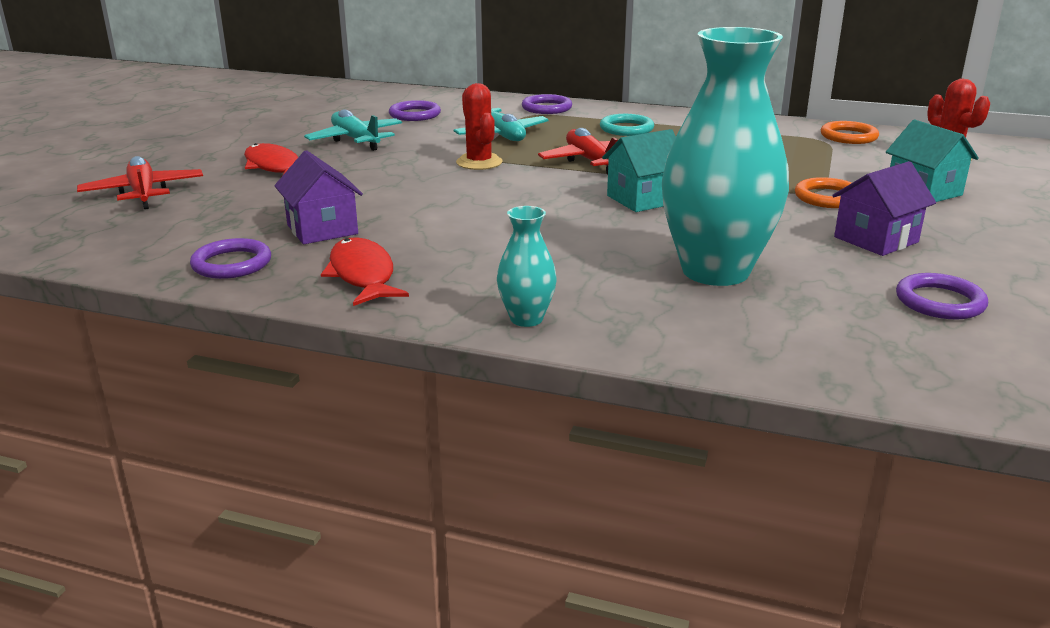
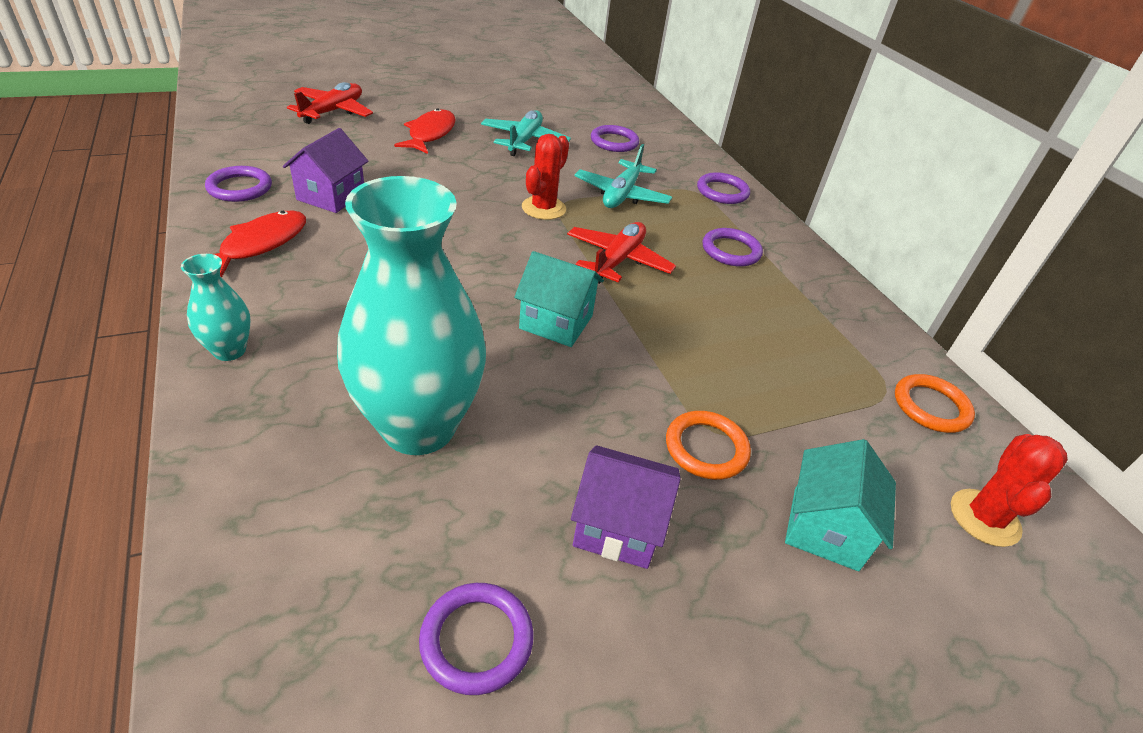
camera: 45 degrees right, 15 degrees up
turquoise ring [600,114,654,136] -> purple ring [703,228,763,266]

